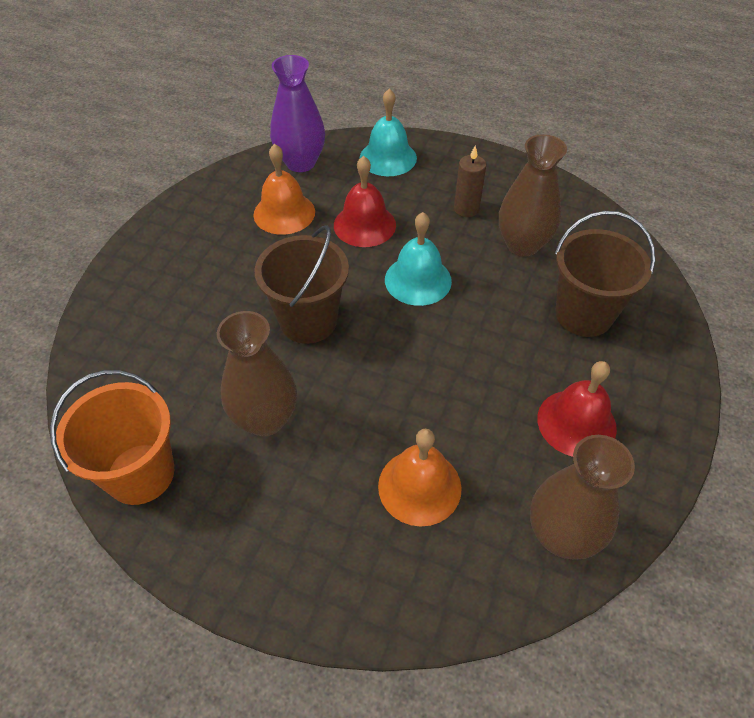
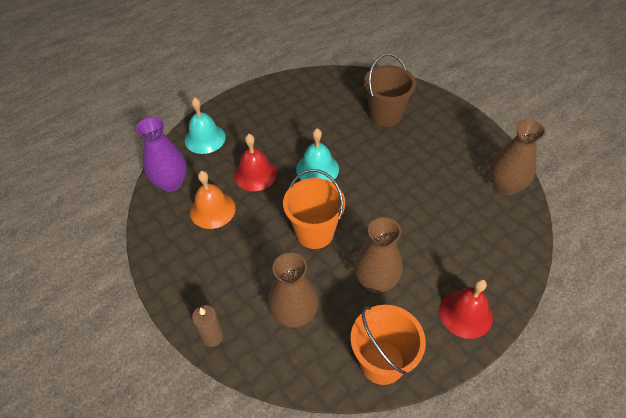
camera: 60 degrees left, 0 degrees up
brown bucket [254,225,349,344] -> orange bucket [283,169,345,249]
orange bell [378,428,462,527] -> none
brown candle [454,145,486,217] -> brown candle moved to [192,305,224,347]
brown vase [499,134,567,257] -> brown vase moved to [268,253,318,328]
red bell [537,361,617,457] -> red bell moved to [439,279,493,339]

